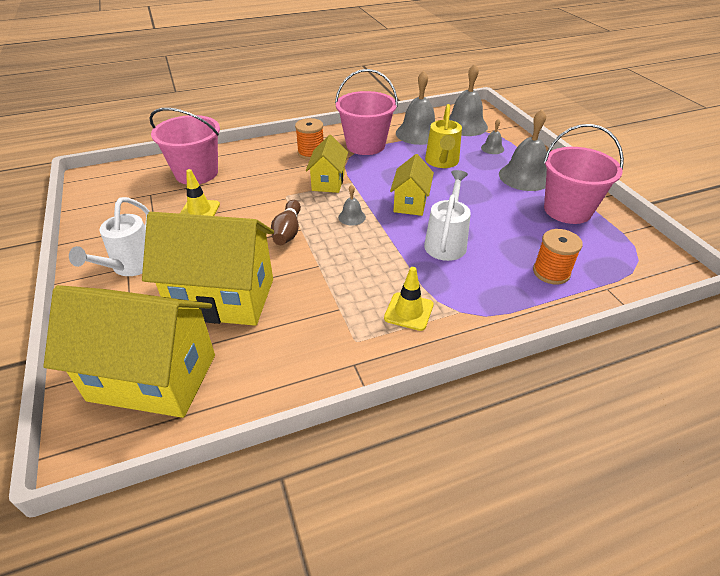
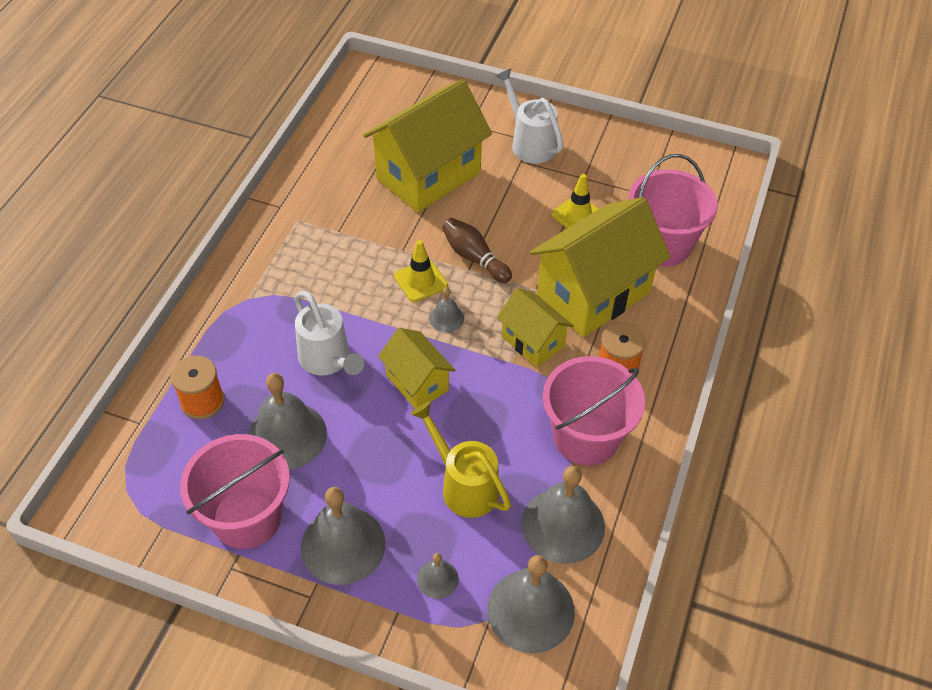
camera: 130 degrees right, 10 degrees up
yellow house [44,285,215,418] -> yellow house moved to [530,197,671,337]
yellow traffic cone [384,267,434,331] -> yellow traffic cone moved to [394,240,448,302]
none -> grey bell [248,373,327,470]

